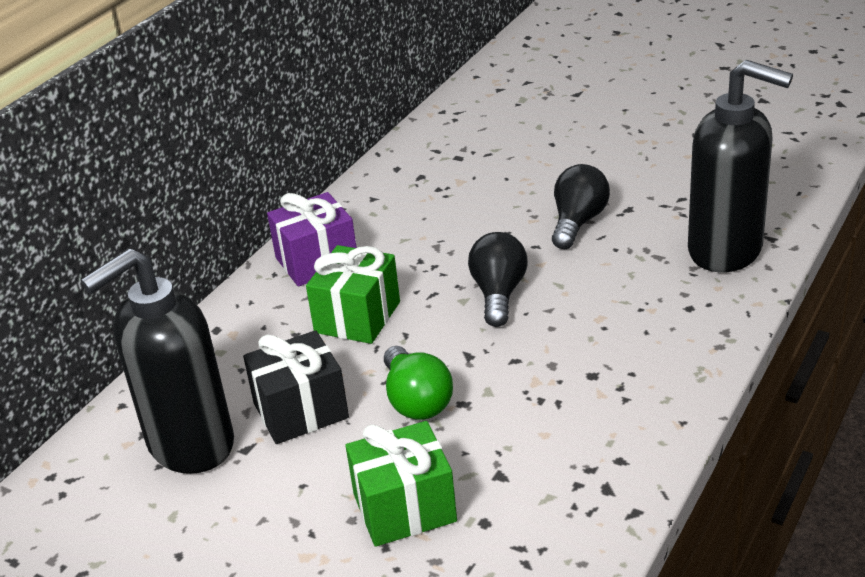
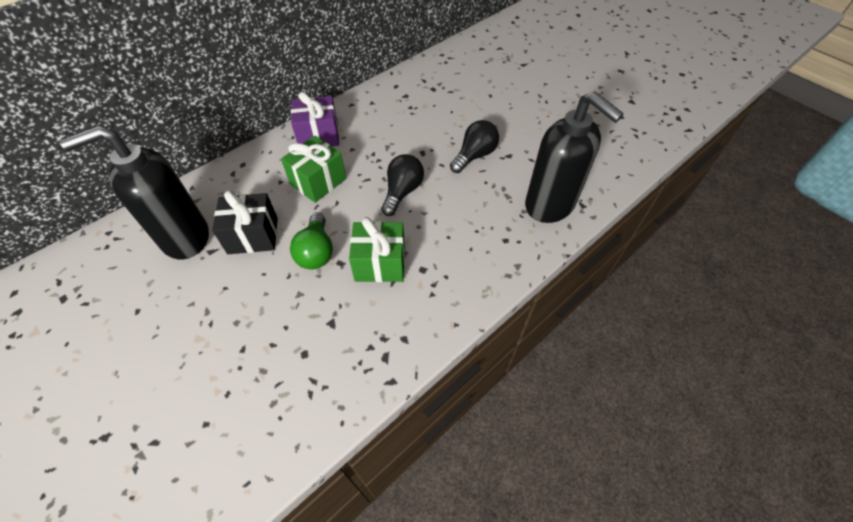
camera: 15 degrees right, 20 degrees up
green gift [346,421,457,547] -> green gift moved to [349,217,405,282]

